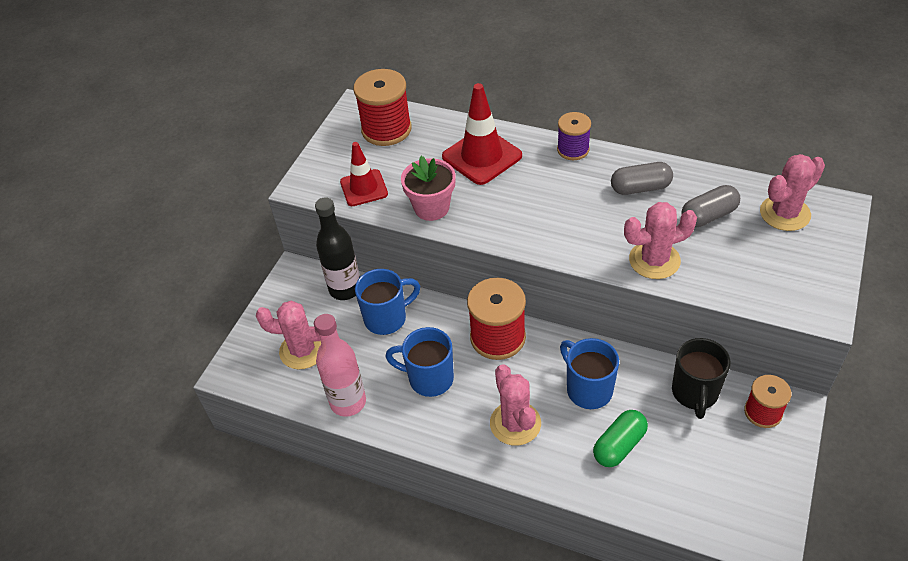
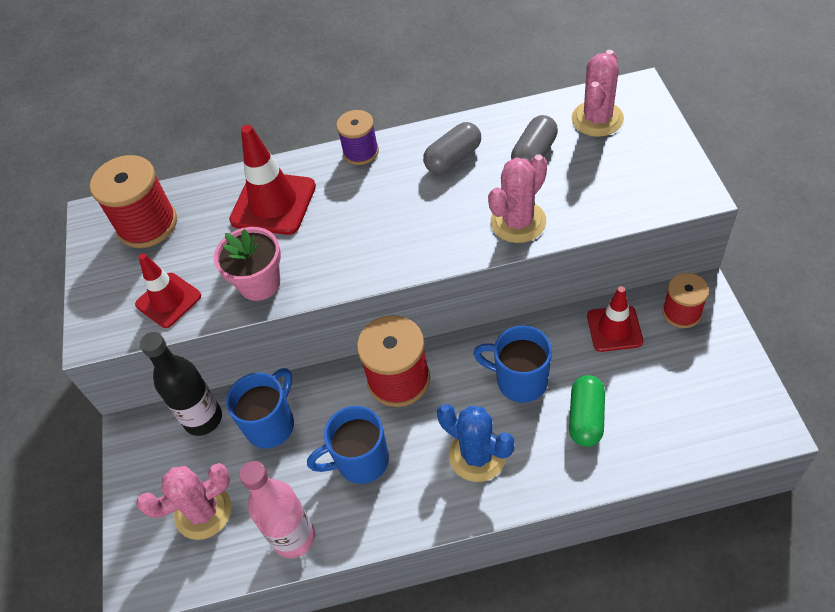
camera: 30 degrees left, 5 degrees up
pink cactus [490,364,541,446] -> blue cactus [437,404,515,482]
black mug [672,338,731,419] -> red traffic cone [587,286,643,352]

